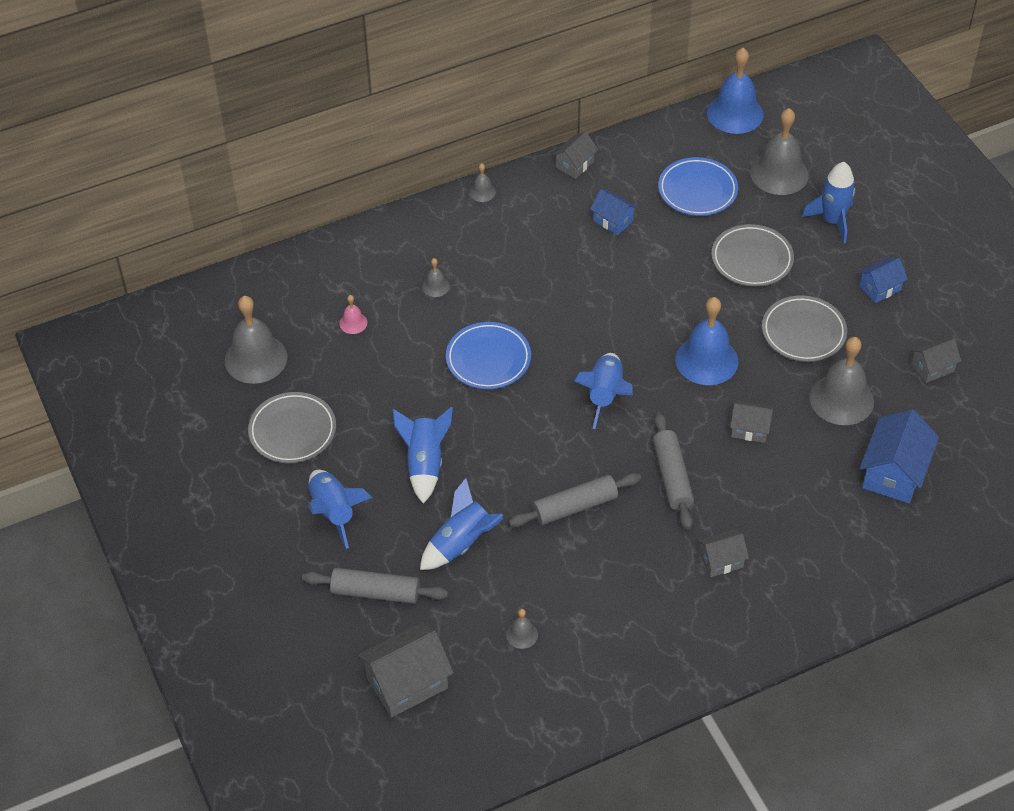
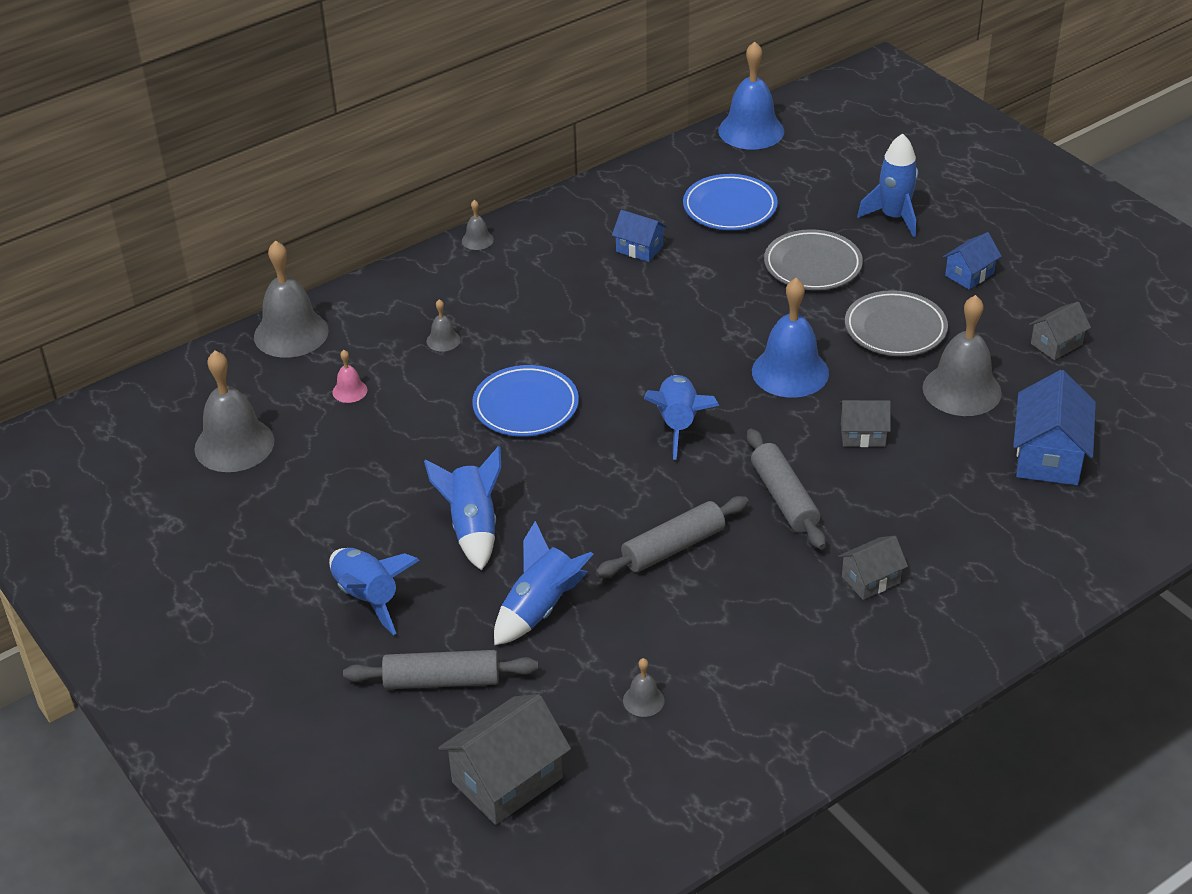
camera: 10 degrees left, 10 degrees down
grey plate [248,392,336,463] -> none
grey house [552,132,598,179] -> none
grey bell [750,108,809,195] -> grey bell moved to [254,241,329,358]

